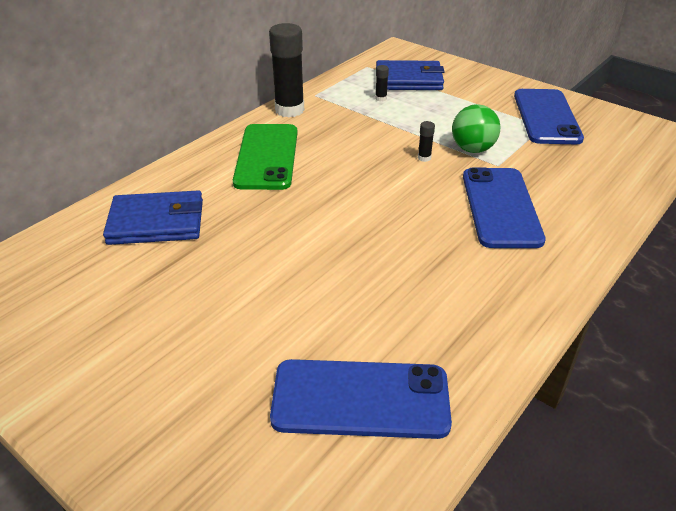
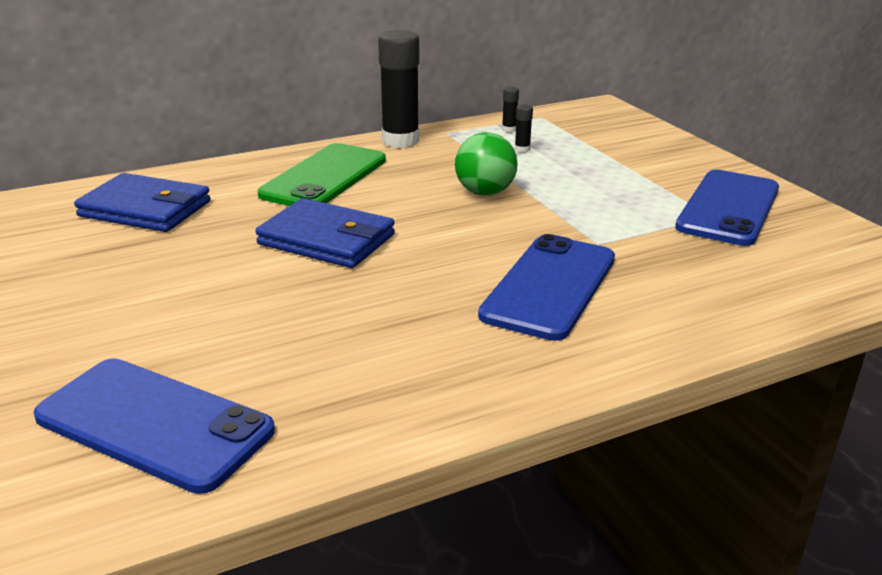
camera: 25 degrees right, 10 degrees down
blue wallet [376,60,444,90] -> blue wallet moved to [255,198,395,268]
black glue stick [418,121,435,162] -> black glue stick moved to [502,87,519,132]
green ball [452,104,500,153] -> green ball moved to [455,132,518,196]

